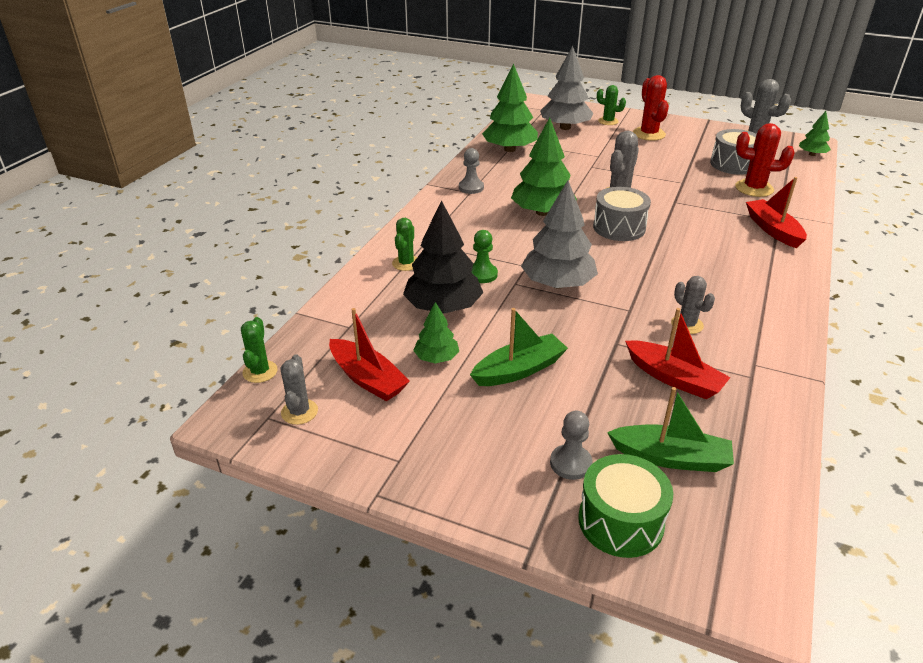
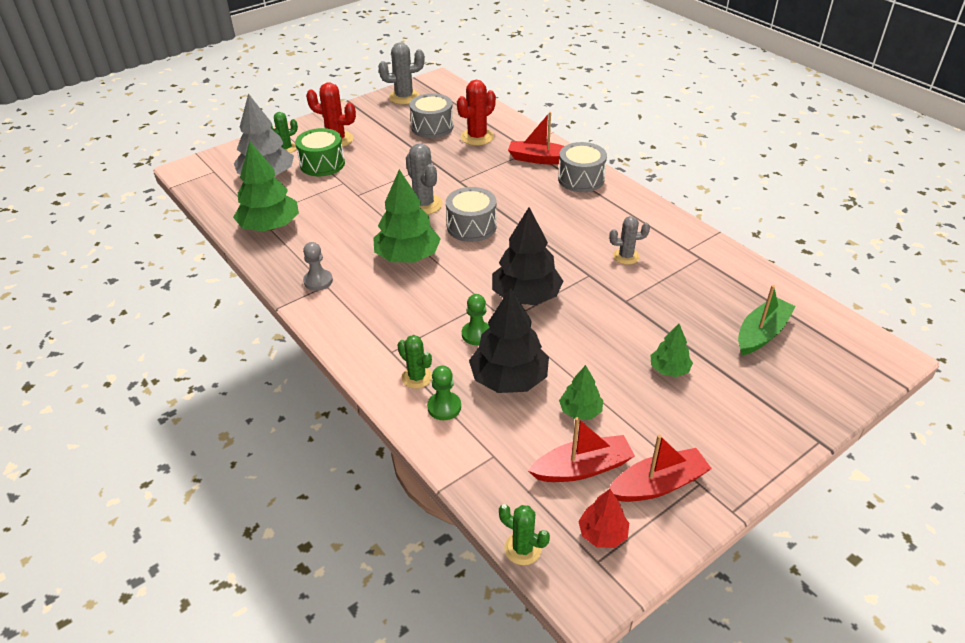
camera: 60 degrees left, 5 degrees up
grey cactus [281,354,318,425] -> red tree [578,489,629,548]
green boat [470,308,568,386] -> none
grey tree [521,180,598,289] -> black tree [492,207,563,305]
grey pawn [550,411,593,480] -> none
green drum [578,454,673,558] -> green drum moved to [295,128,345,176]
red boat [625,308,731,399] -> red boat moved to [609,434,712,502]
green tree [799,111,831,156] -> green tree moved to [651,324,693,377]
none -> green pawn [427,366,461,420]
none -> grey drum [558,142,607,192]

